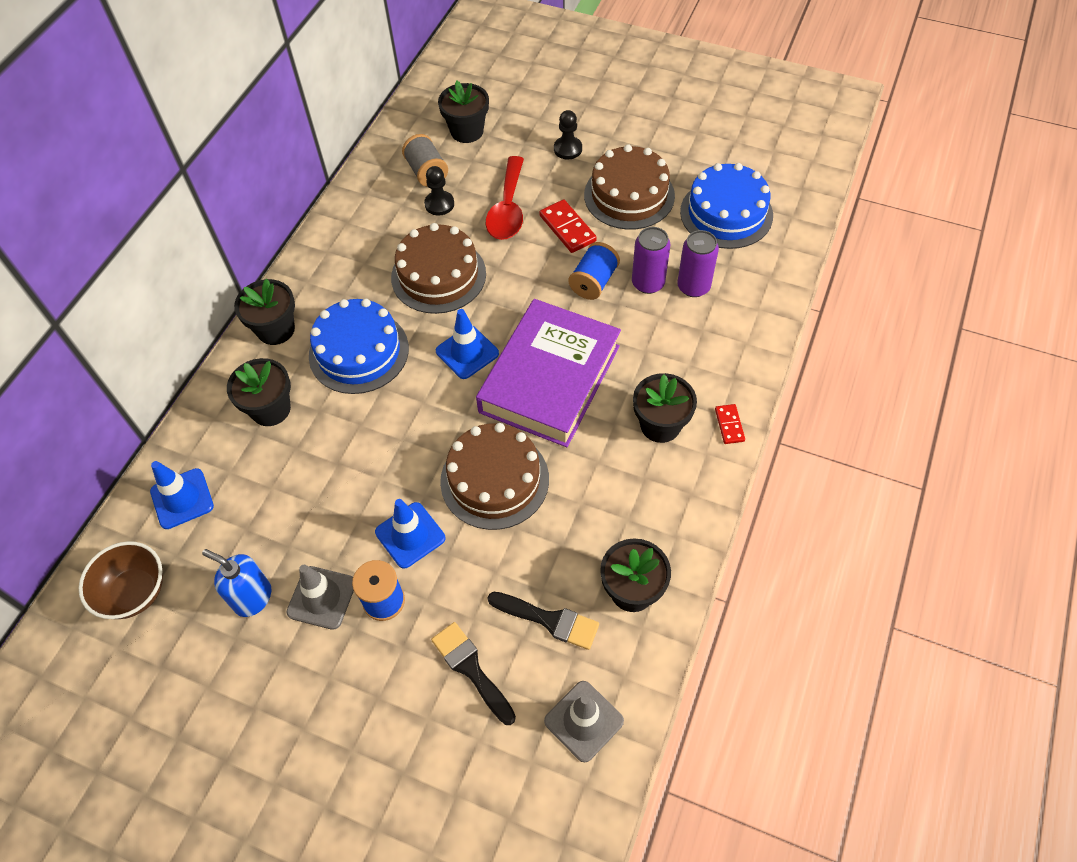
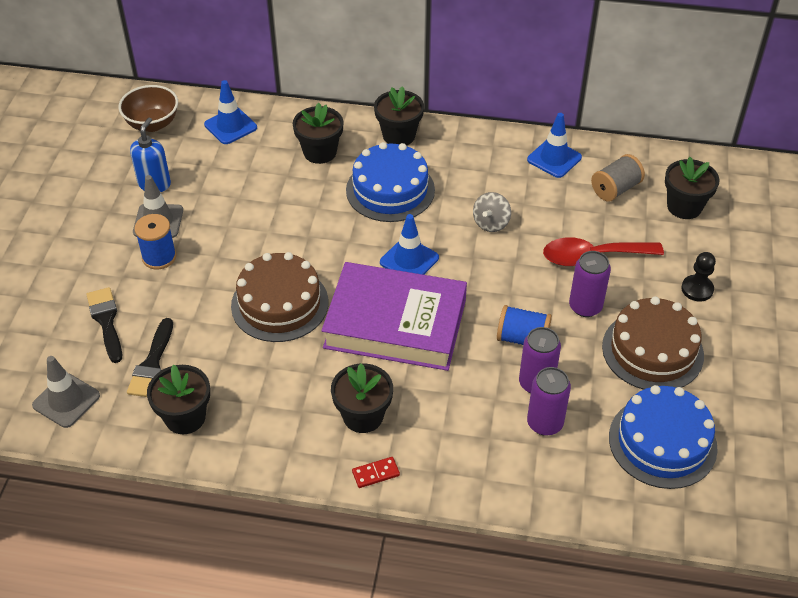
camera: 75 degrees right, 10 degrees down
blue traffic cone [375,499,445,569] -> blue traffic cone moved to [527,113,582,178]
brown cake [391,223,486,314] -> grey spinning top [473,192,511,232]
black pawn [424,166,454,216] -> none
black brush [431,622,516,725] -> black brush turned 60 degrees counterclockwise [87,287,122,363]
red domino [539,199,597,253] -> purple can [569,251,611,317]

